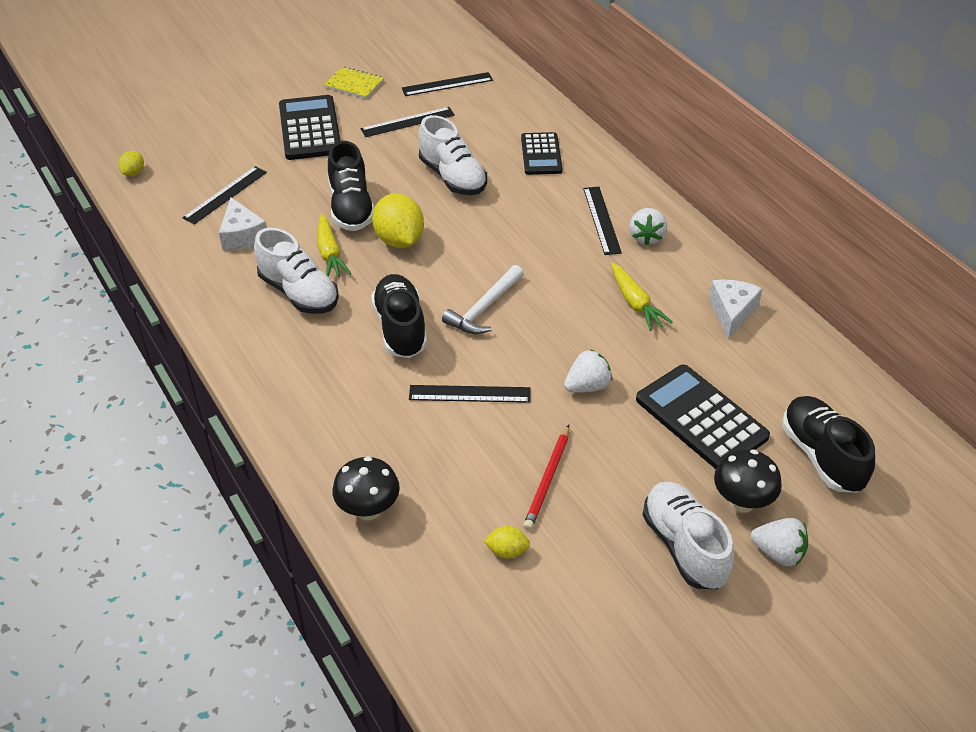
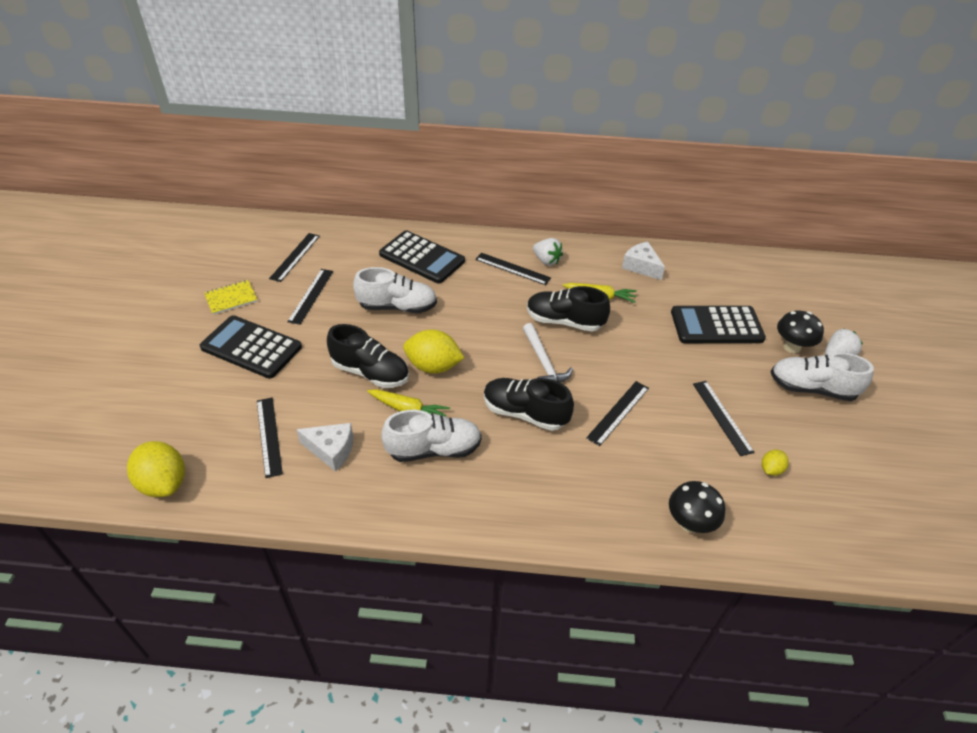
camera: 55 degrees left, 0 degrees up
yellow lemon [118,151,144,176] -> yellow lemon [127,441,185,497], size x2.00
black calculator [521,132,563,175] -> black calculator [379,231,465,284], size x1.54
red pencil [523,425,569,530] -> black ruler [693,381,755,456]
white strawberry [564,349,612,393] -> none
black shoe [782,396,875,493] -> black shoe moved to [527,286,610,332]

